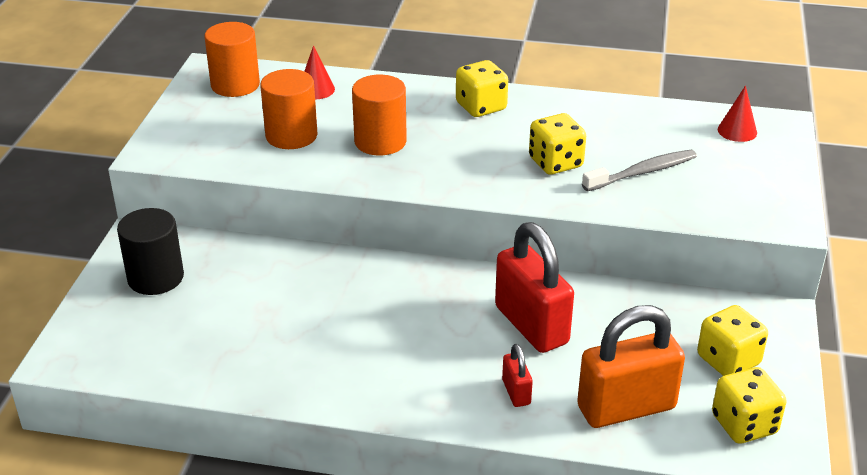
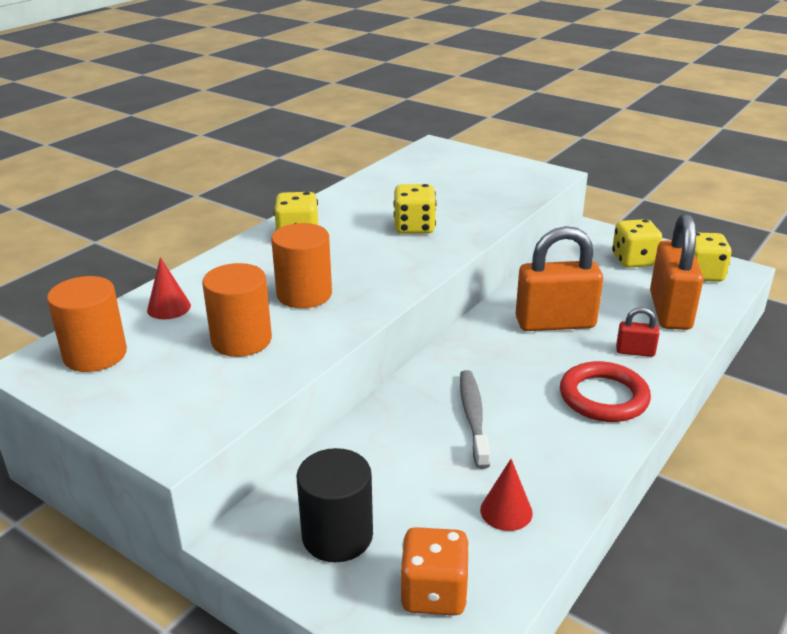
camera: 65 degrees left, 5 degrees down
red padlock [495,222,574,353] -> orange padlock [516,226,603,331]
grey toothbrush [582,150,697,191] -> grey toothbrush moved to [460,370,490,469]
red cone [718,85,757,142] -> red cone moved to [480,459,533,531]
none -> orange dice [400,527,470,616]
none -> red ring [560,361,651,422]

